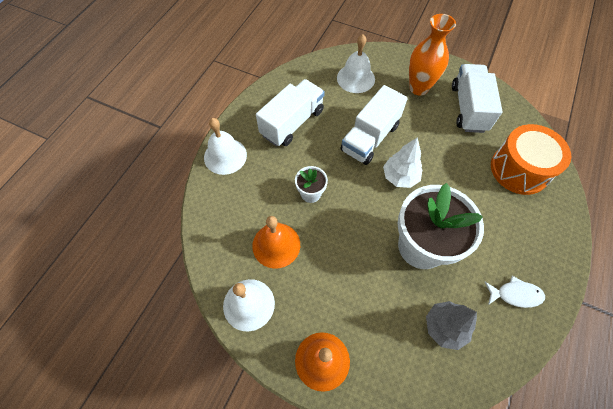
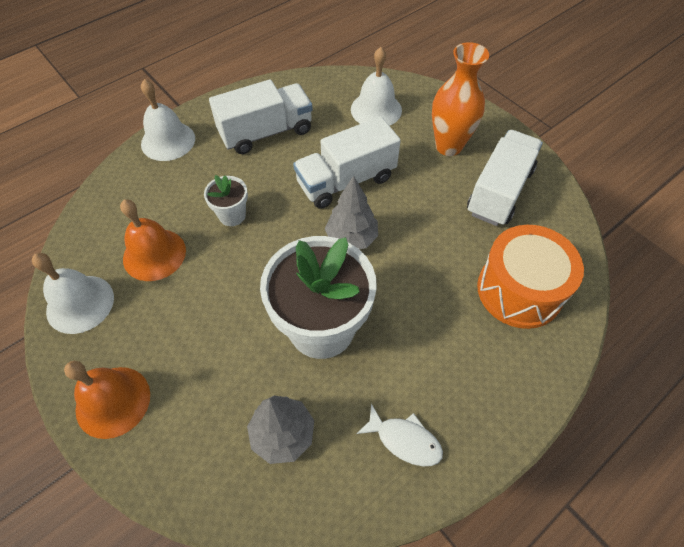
camera: 25 degrees right, 5 degrees down
white tree [383,137,423,188] -> grey tree [325,176,378,249]

